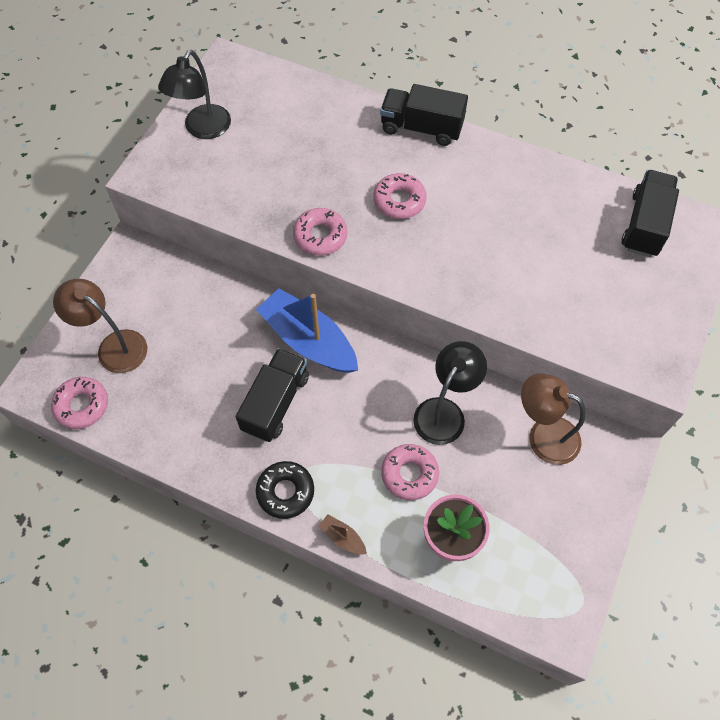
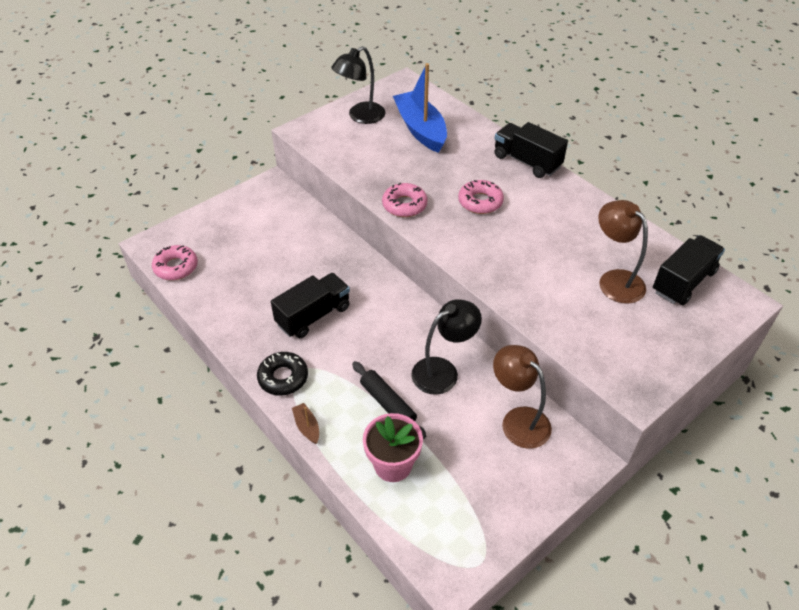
camera: 25 degrees right, 15 degrees down
brown lamp [53,279,147,373] -> brown lamp moved to [598,200,648,304]
blue boat [256,288,358,373] -> blue boat moved to [393,63,447,153]
pink donut [381,444,439,500] -> black rolling pin [352,361,426,439]

